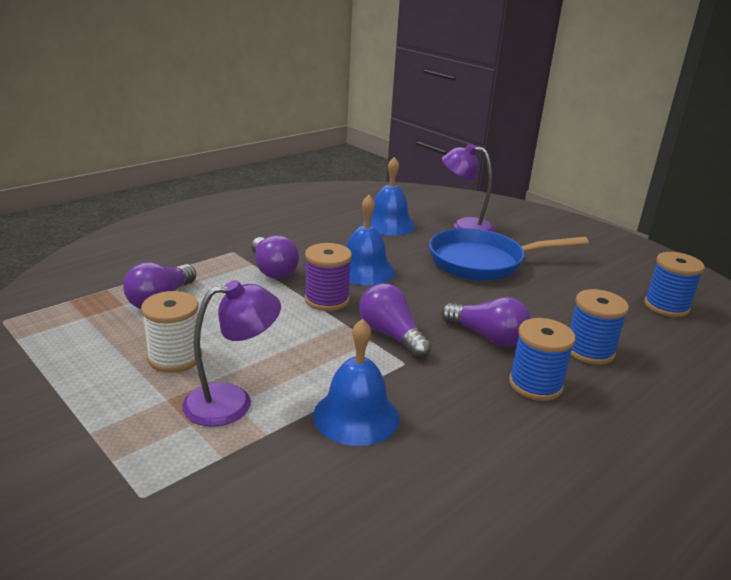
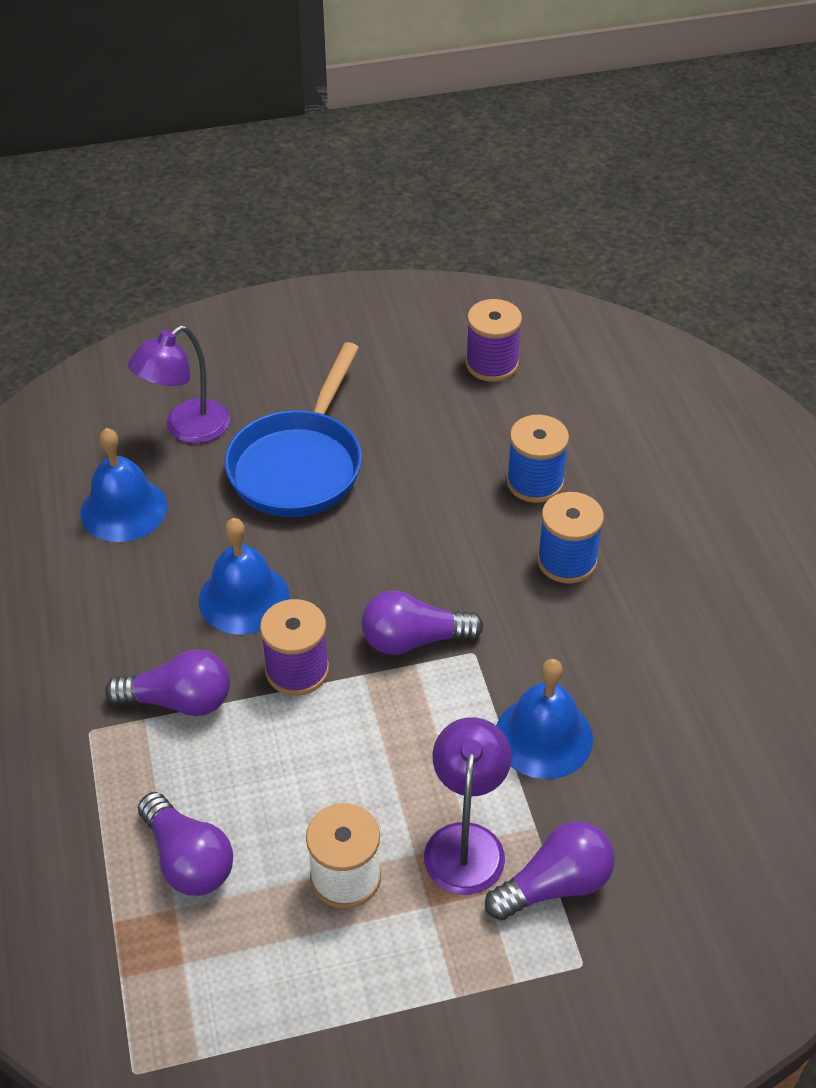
camera: 60 degrees left, 20 degrees up
purple light bulb [441,297,531,347] -> purple light bulb moved to [485,821,615,921]
blue spool [644,252,705,317] -> purple spool [466,299,522,382]

